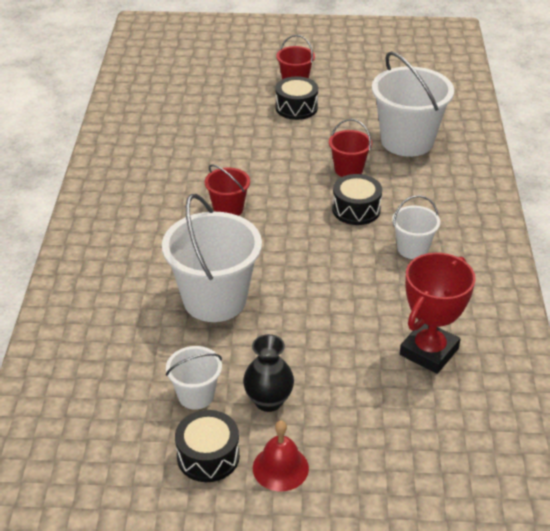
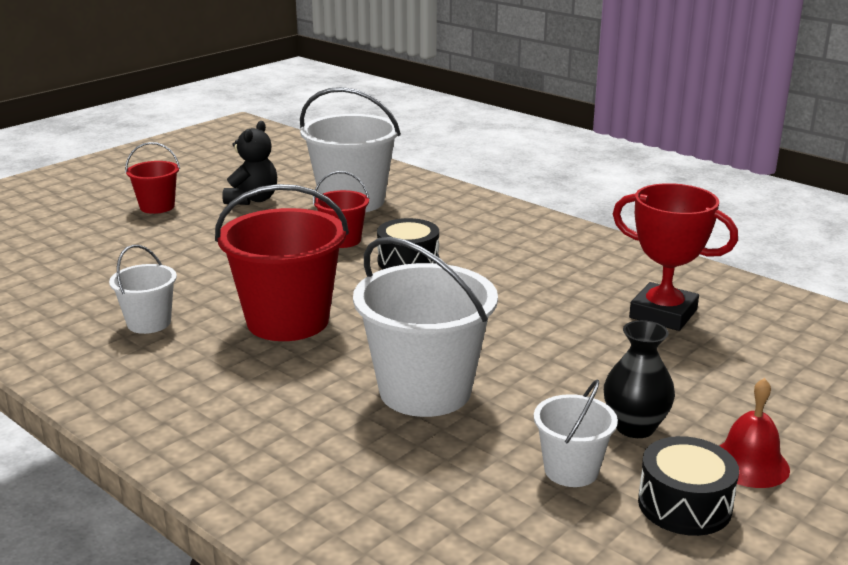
camera: 50 degrees left, 15 degrees down
red bucket [205,164,250,216] -> red bucket [215,184,349,341], size x1.92
black drum [275,76,318,120] -> none
white bucket [392,195,440,259] -> white bucket moved to [109,245,177,334]
red trophy [400,253,476,374] -> red trophy turned 45 degrees counterclockwise [613,183,738,331]
none -> black teddy bear [222,121,277,205]

